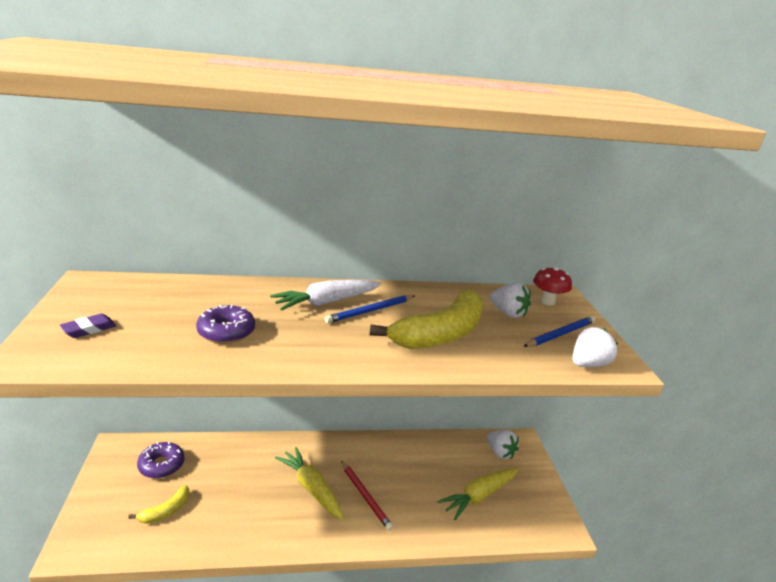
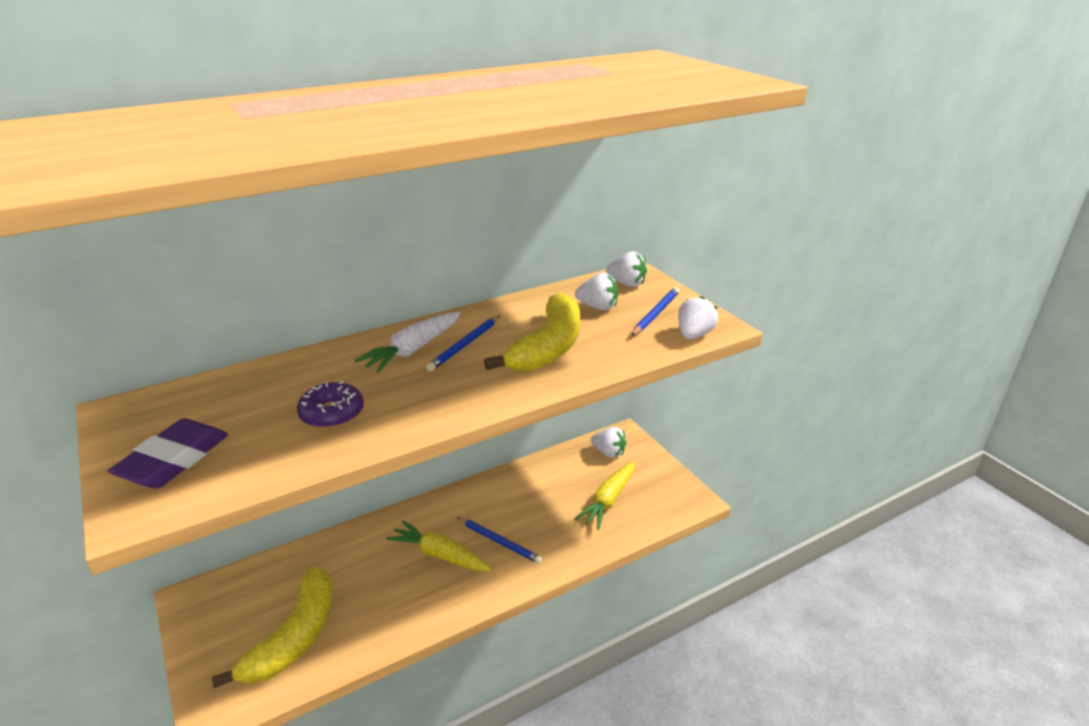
camera: 20 degrees left, 5 degrees up
purple eraser [60,314,116,338] -> purple eraser [108,418,228,488], size x1.92
yellow banana [128,485,189,524] -> yellow banana [212,566,333,688], size x2.15
purple donut [137,442,185,478] -> none
red pencil [341,461,393,531] -> blue pencil [457,517,543,564]
red mushroom [533,267,572,306] -> white strawberry [606,251,647,287]

